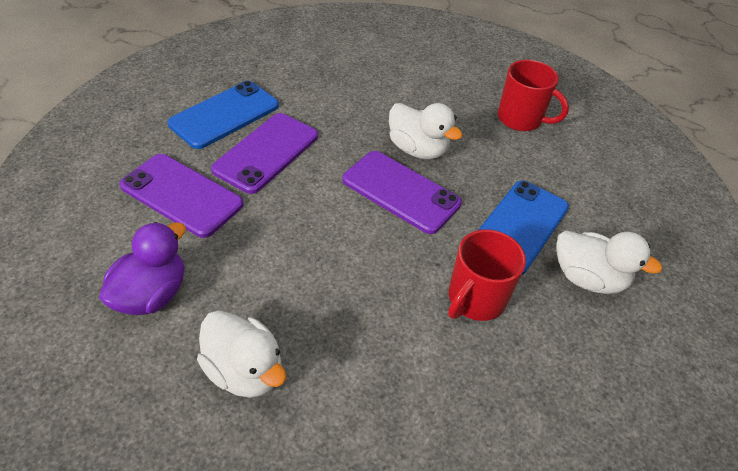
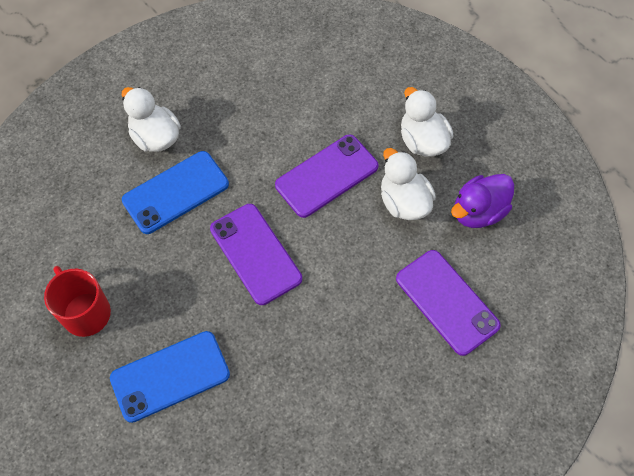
camera: 155 degrees left, 15 degrees up
blue phone [168,81,279,149] -> blue phone moved to [110,331,230,423]
purple phone [211,113,318,194] -> purple phone moved to [275,135,379,218]
white duck [389,103,462,159] -> white duck moved to [381,148,436,220]
red mug [448,229,526,321] -> none

